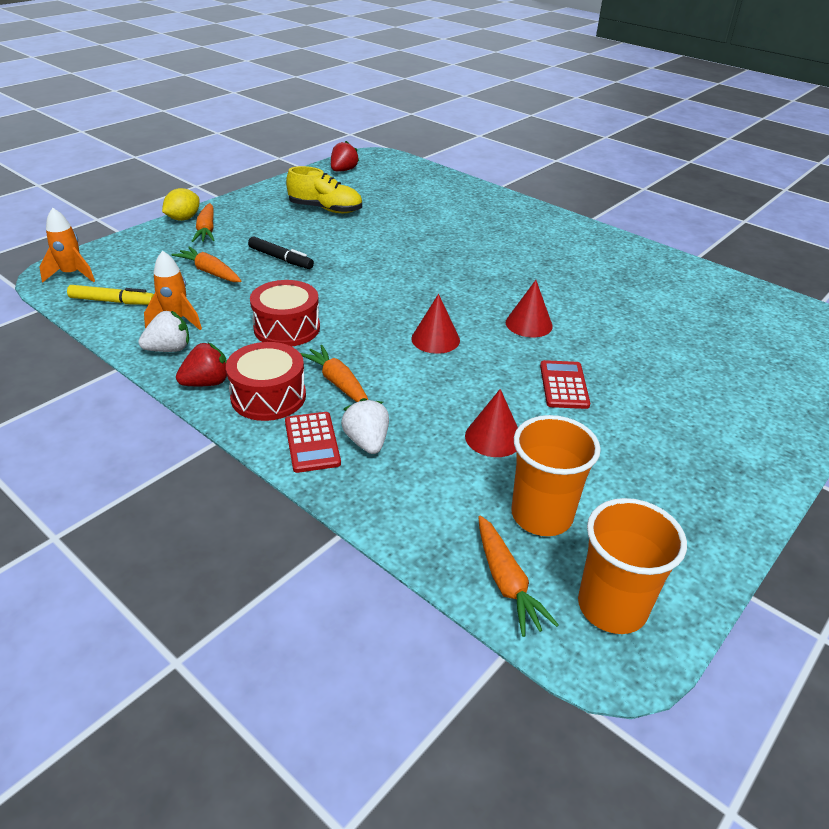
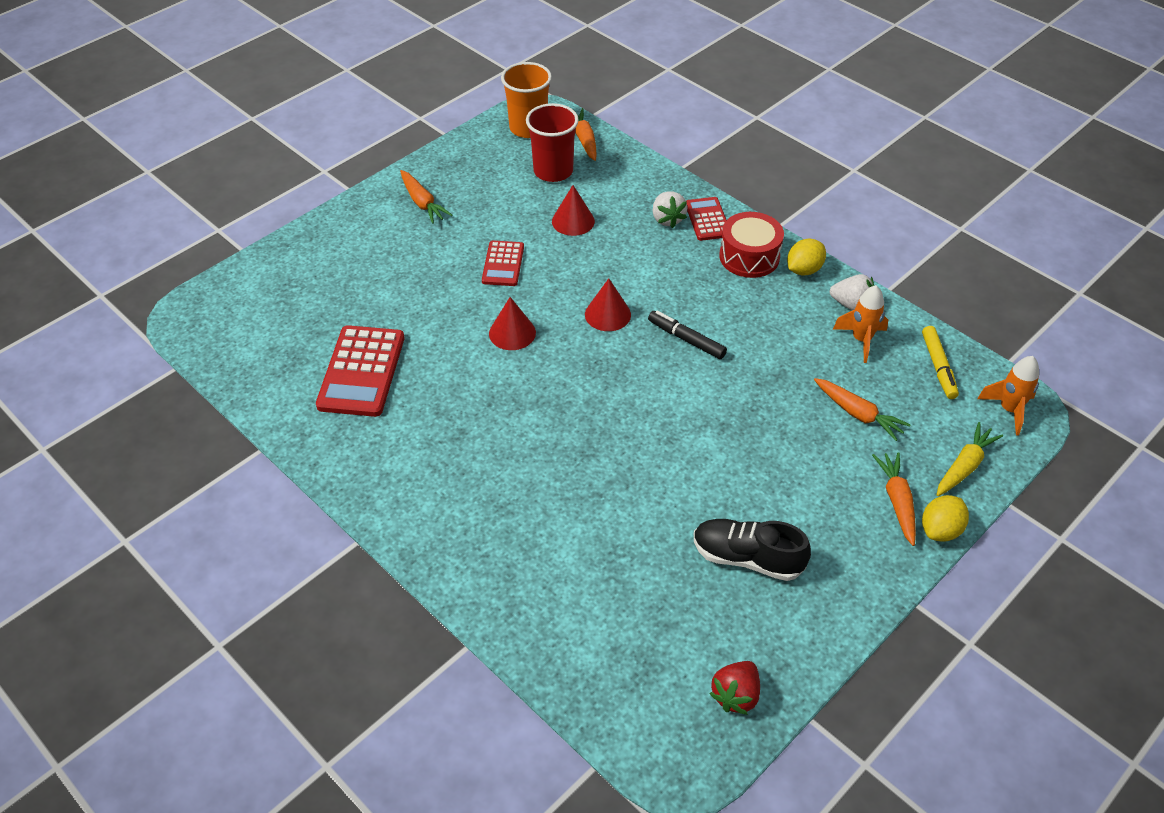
camera: 175 degrees left, 10 degrees up
yellow marker [67,285,154,305] -> yellow marker turned 105 degrees counterclockwise [922,326,959,399]
white strawberry [138,311,189,352] -> white strawberry turned 135 degrees counterclockwise [830,274,874,310]
red strawberry [176,342,227,386] -> yellow lemon [787,239,826,276]
black marker [248,236,314,269] -> black marker moved to [648,311,727,359]
red drum [250,280,320,347] -> none
yellow shoe [286,166,362,213] -> black shoe [694,519,811,581]
orange carrot [300,345,368,402] -> orange carrot moved to [400,170,452,224]
orange cup [511,415,601,536] -> red cup [526,103,579,182]
none -> red calculator [316,325,404,417]
none -> yellow carrot [937,422,1003,496]

